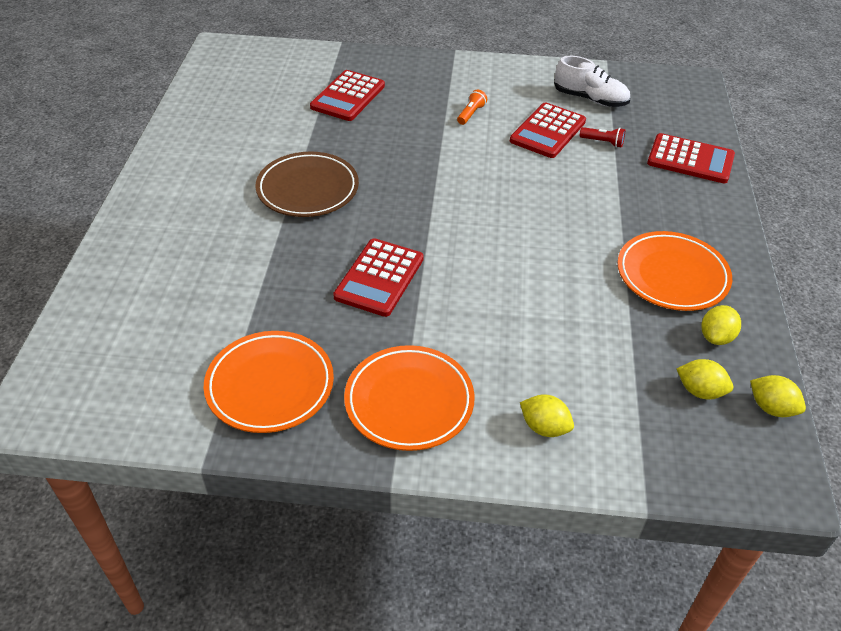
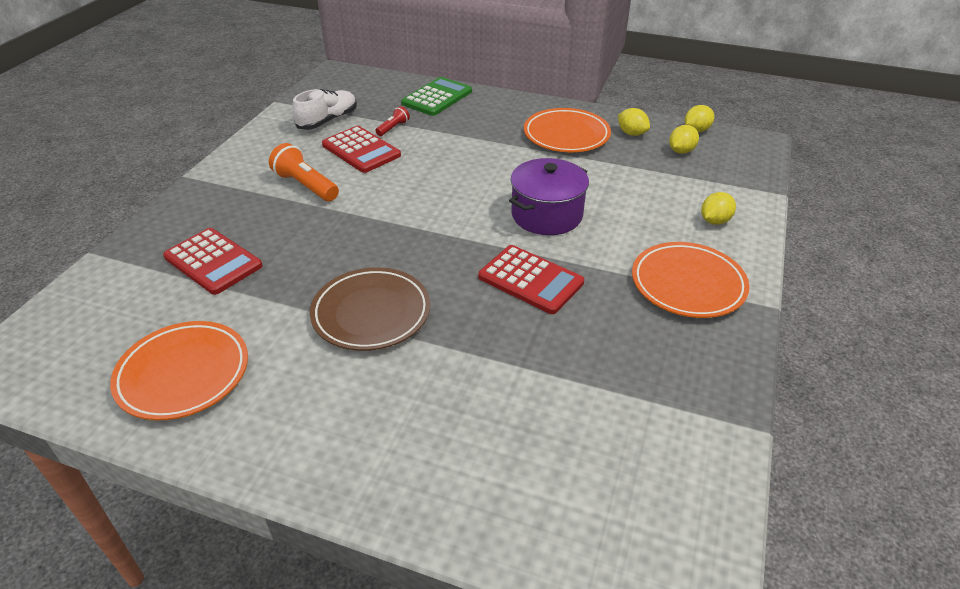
camera: 75 degrees left, 5 degrees down
orange plate [204,331,334,433] -> orange plate moved to [110,321,248,420]
orange flashlight [457,90,487,125] -> orange flashlight [269,143,339,201], size x1.80
red calculator [647,133,735,183] -> green calculator [401,77,472,116]
none -> purple pot [509,158,589,235]

